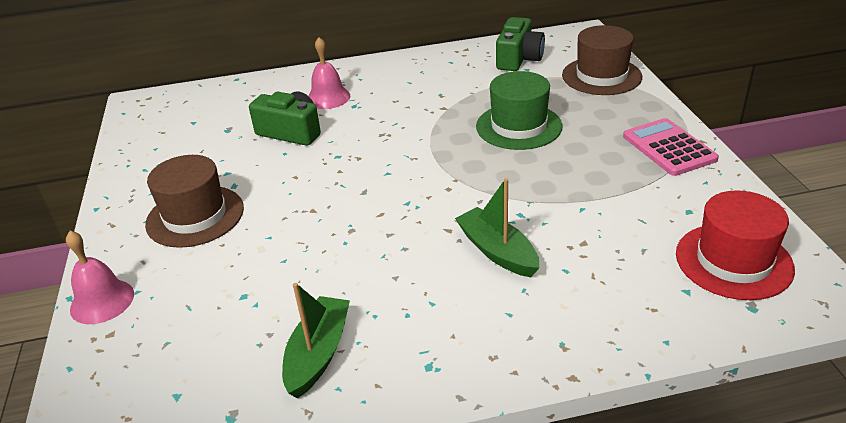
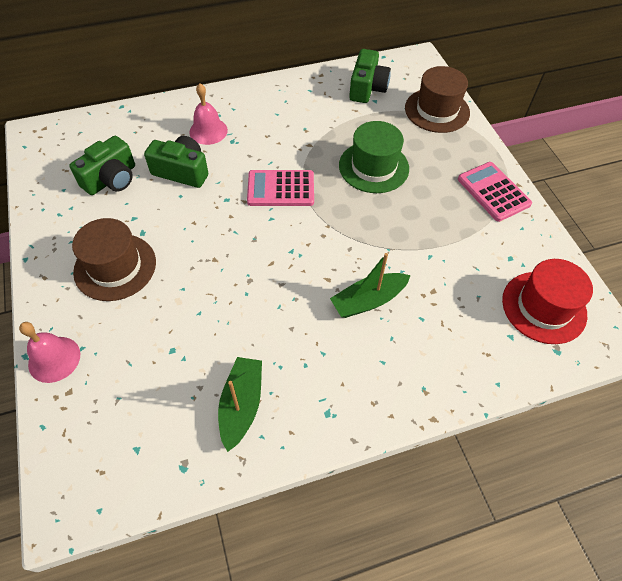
camera: 10 degrees left, 20 degrees up
green boat [455,178,539,277] -> green boat turned 75 degrees counterclockwise [330,253,411,318]
none -> green camera [69,136,135,195]
none -> pink calculator [247,170,314,206]

